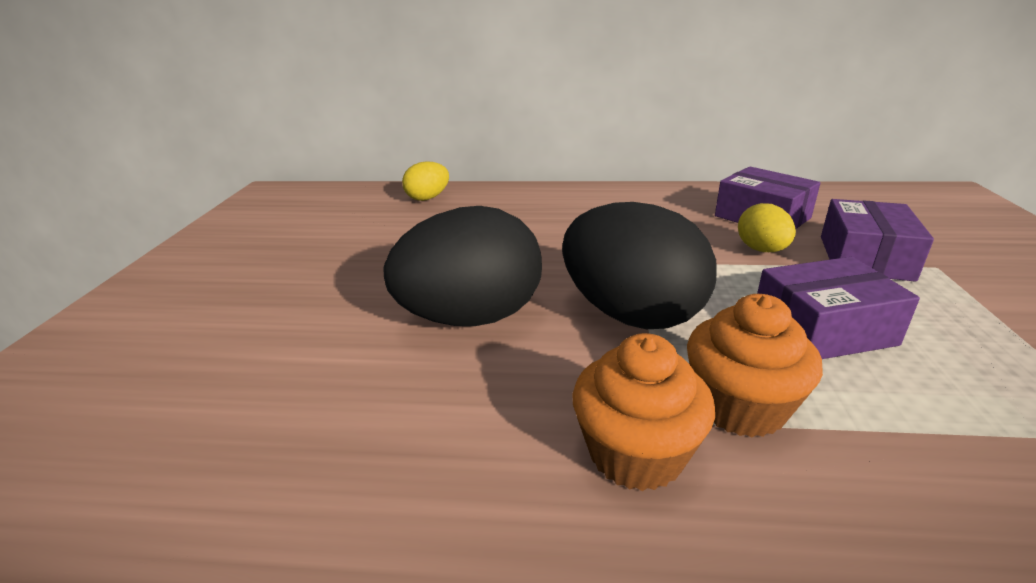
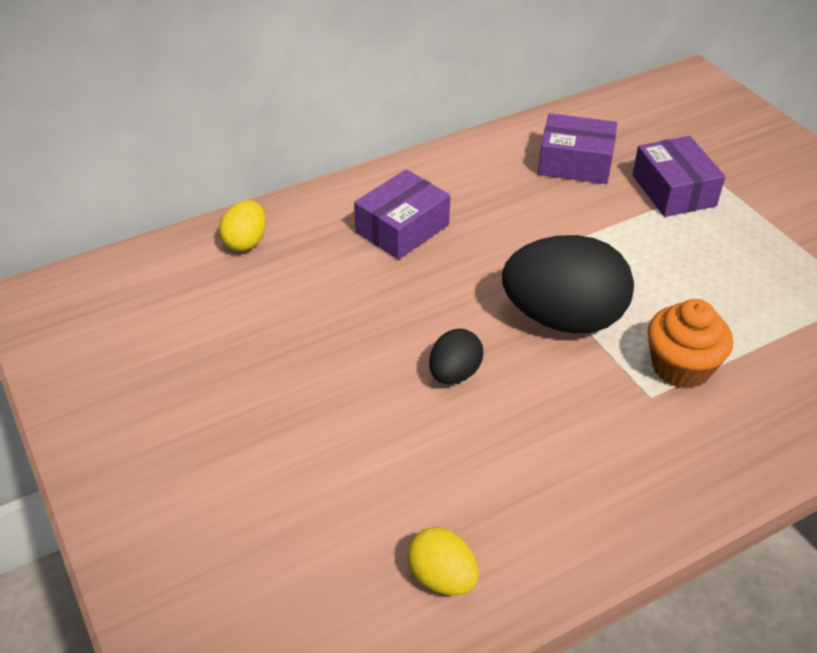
camera: 35 degrees left, 15 degrees up
black egg [384,206,542,326] -> black egg [429,329,483,384], size x0.49
orange cupcake [572,333,715,491] -> none
yellow egg [738,203,796,252] -> yellow egg moved to [407,527,479,596]
purple box [757,257,920,359] -> purple box moved to [354,169,450,260]

